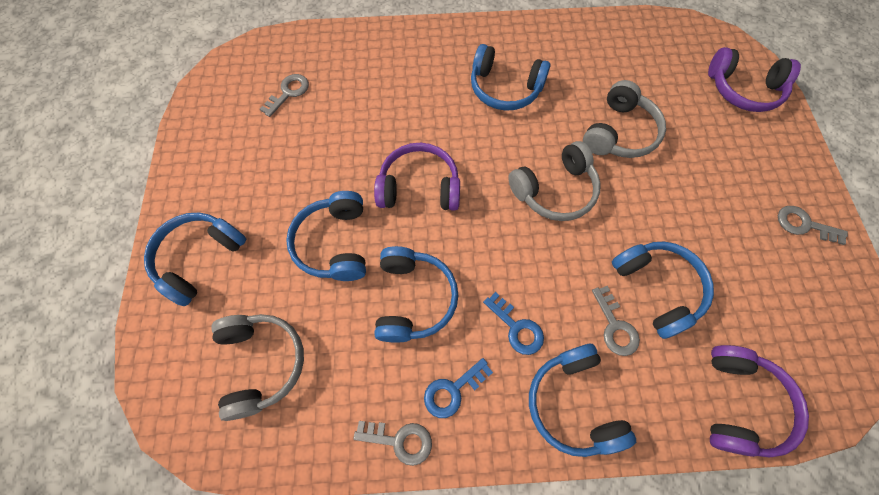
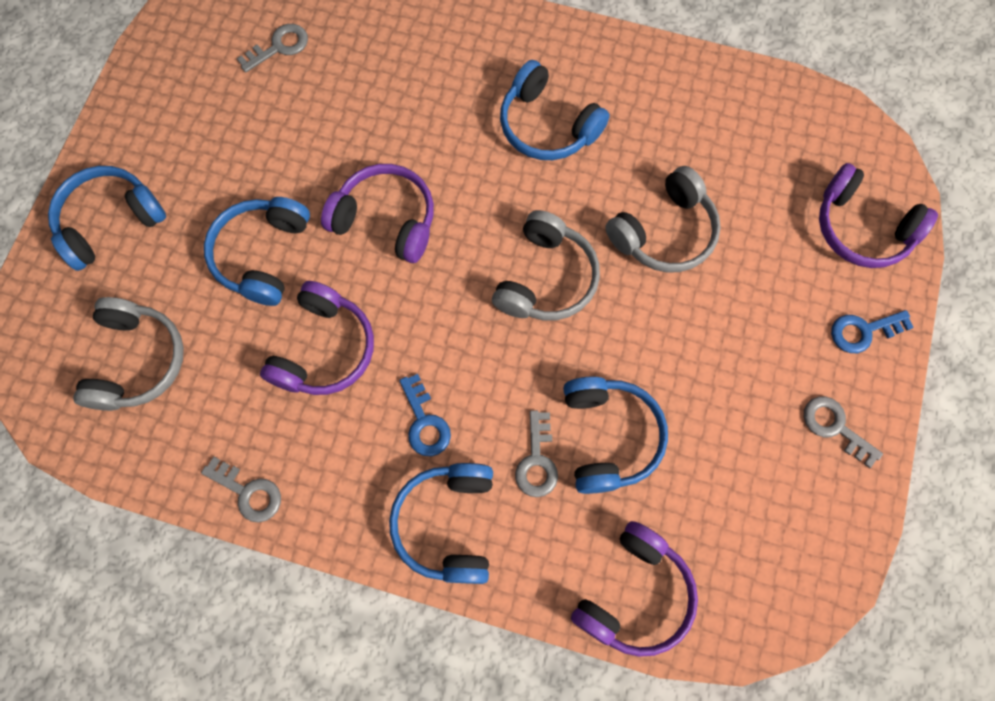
camera: 20 degrees right, 5 degrees up
blue headphones [374,246,458,342] -> purple headphones [260,281,374,395]
blue key [424,358,493,418] -> blue key moved to [831,310,914,353]
grey headphones [508,141,601,221] -> grey headphones turned 60 degrees counterclockwise [492,210,600,320]

